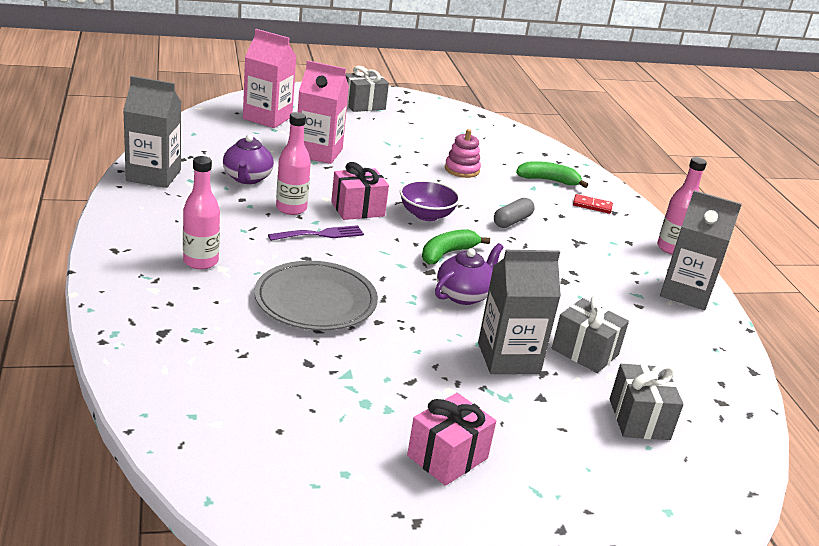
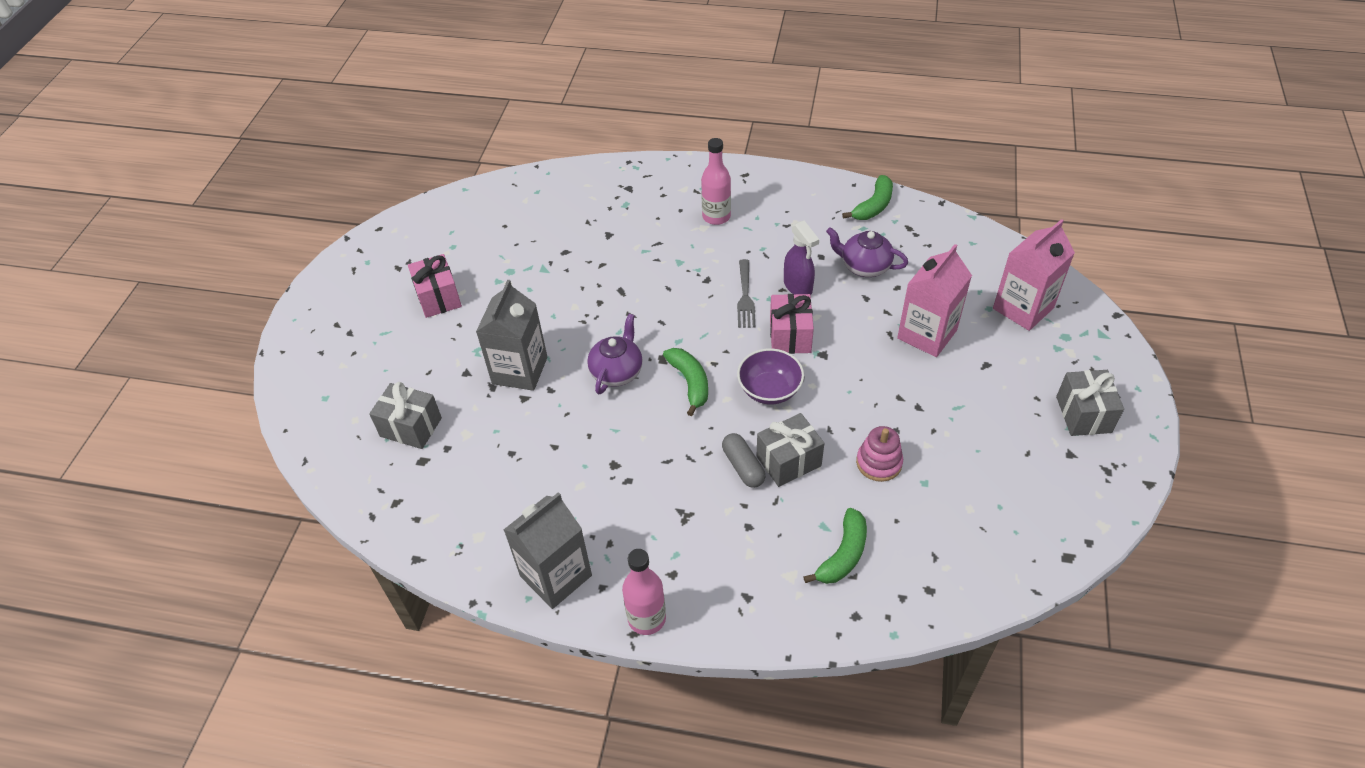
camera: 120 degrees right, 20 degrees up
grey carton [123,76,181,188] -> green banana [842,175,893,220]
grey plate [254,261,378,331] -> none
purple fork [268,225,364,241] -> grey fork [737,259,755,328]
pink bottle [276,112,311,215] -> purple spray bottle [784,221,819,295]
purple teapot [435,243,503,305] -> purple teapot turned 135 degrees counterclockwise [587,314,643,394]
grey gift [552,296,629,373] -> grey gift moved to [757,413,824,487]
red domino [573,194,613,214] -> none

